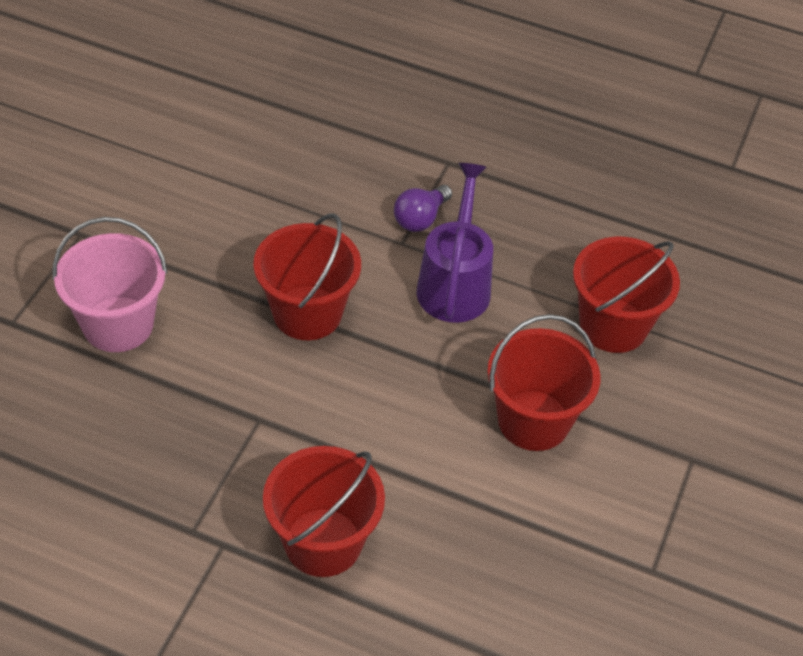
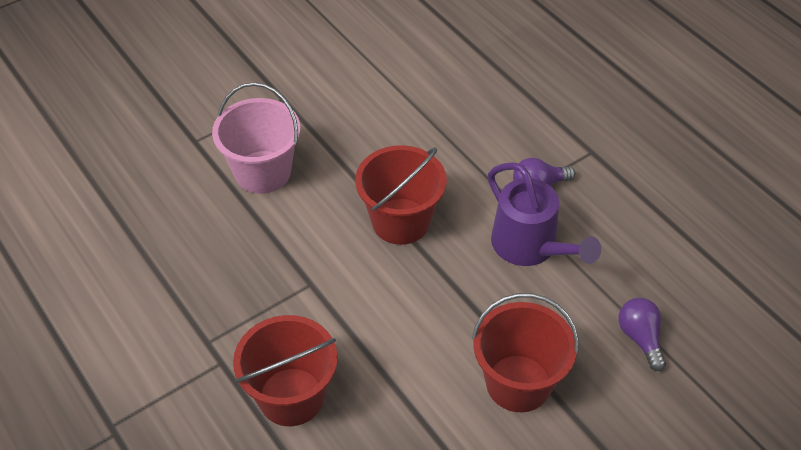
camera: 35 degrees right, 0 degrees up
purple watering can [417,163,493,323] -> purple watering can turned 105 degrees clockwise [488,162,601,266]
red bucket [573,237,680,353] -> purple light bulb [618,298,666,371]

